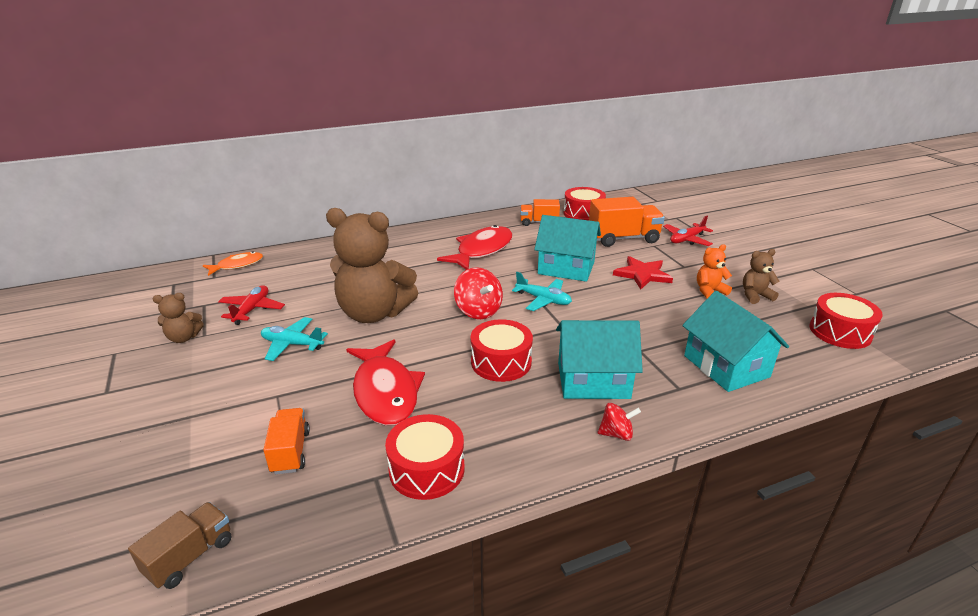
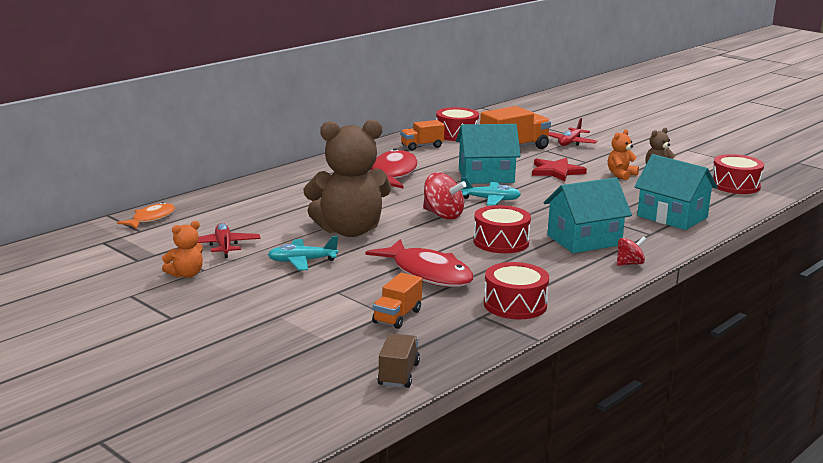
camera: 25 degrees left, 10 degrees down
brown teddy bear [153,293,204,343] -> orange teddy bear [162,221,203,278]
orange truck [263,408,310,474] -> orange truck turned 120 degrees counterclockwise [372,273,422,329]

